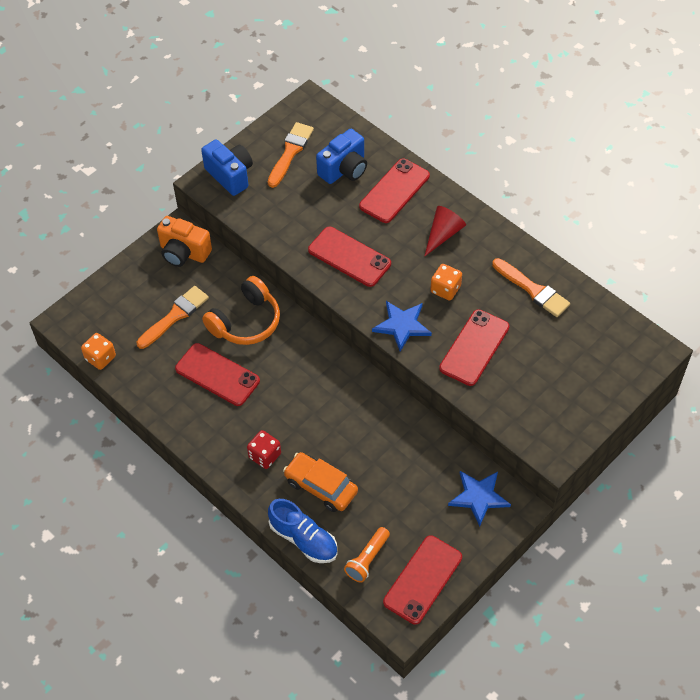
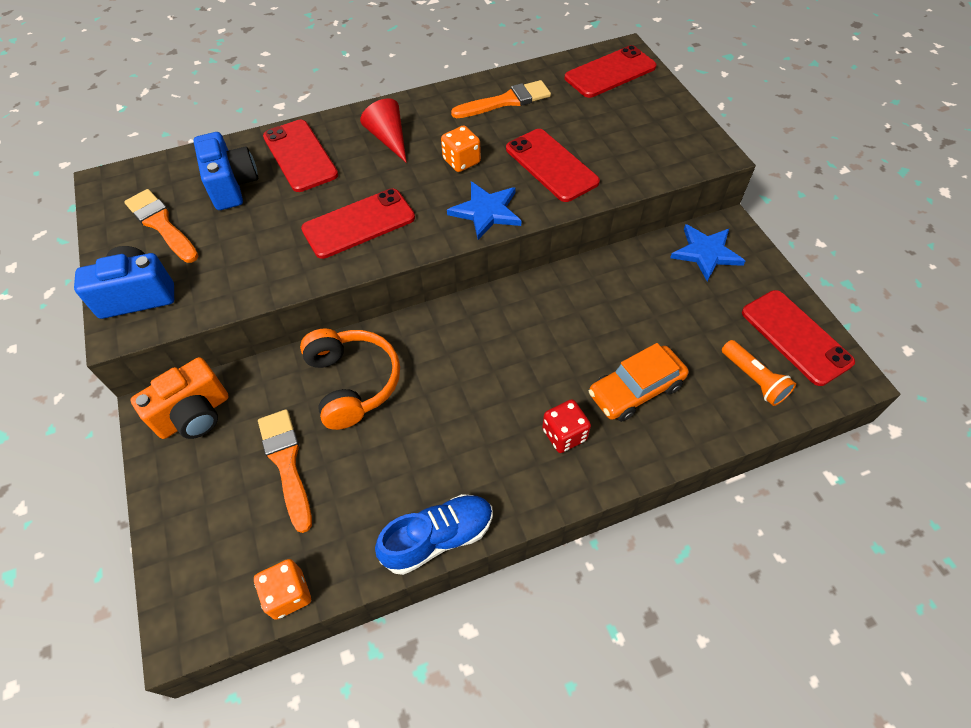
camera: 65 degrees left, 0 degrees up
red phone [175,343,260,406] -> red phone moved to [565,45,656,98]
blue shoe [268,499,337,563] -> blue shoe moved to [375,494,493,575]

